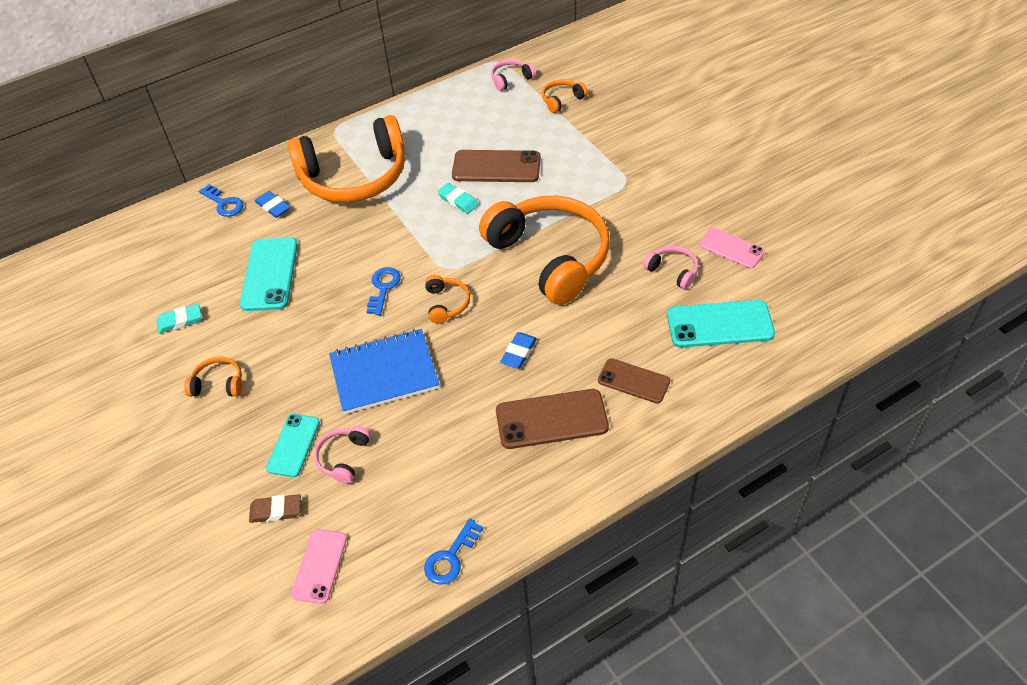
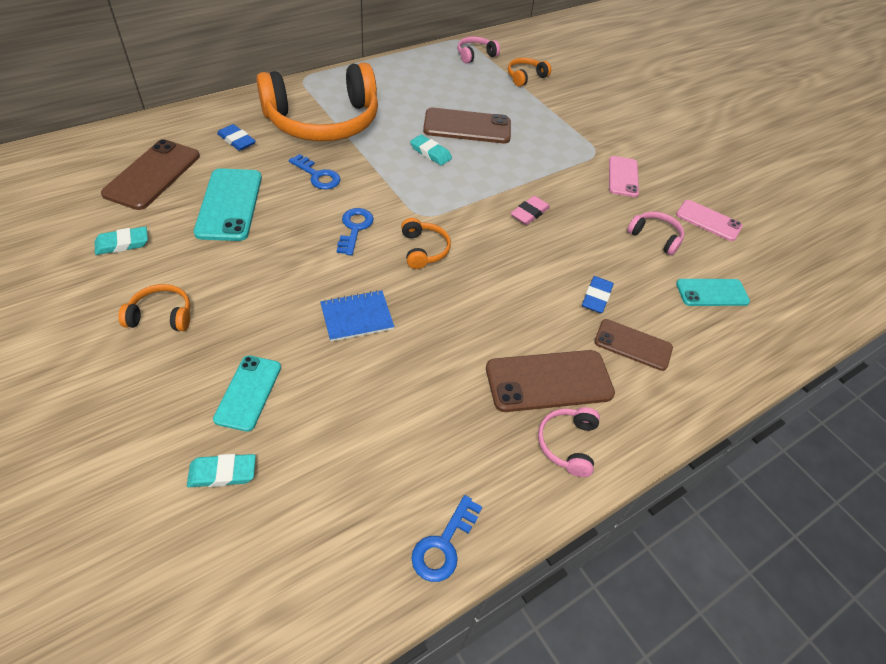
camera: 10 degrees left, 0 degrees up
blue key [199,184,243,217] -> blue key moved to [289,154,341,189]
brown eraser [249,494,301,523] -> turquoise eraser [187,454,256,487]
pink phone [291,529,347,604] -> pink phone moved to [609,156,639,197]
pink headphones [314,426,371,484] -> pink headphones moved to [538,407,600,477]
blue notebook [329,329,440,414] -> blue notebook [320,290,395,341], size x0.59
orange headphones [479,196,610,305] -> pink eraser [510,196,550,225]
blue eraser [500,332,537,369] -> blue eraser moved to [582,276,614,313]
turquoise phone [667,300,775,348] -> turquoise phone [676,279,750,306], size x0.64
none -> brown phone [101,139,200,210]

